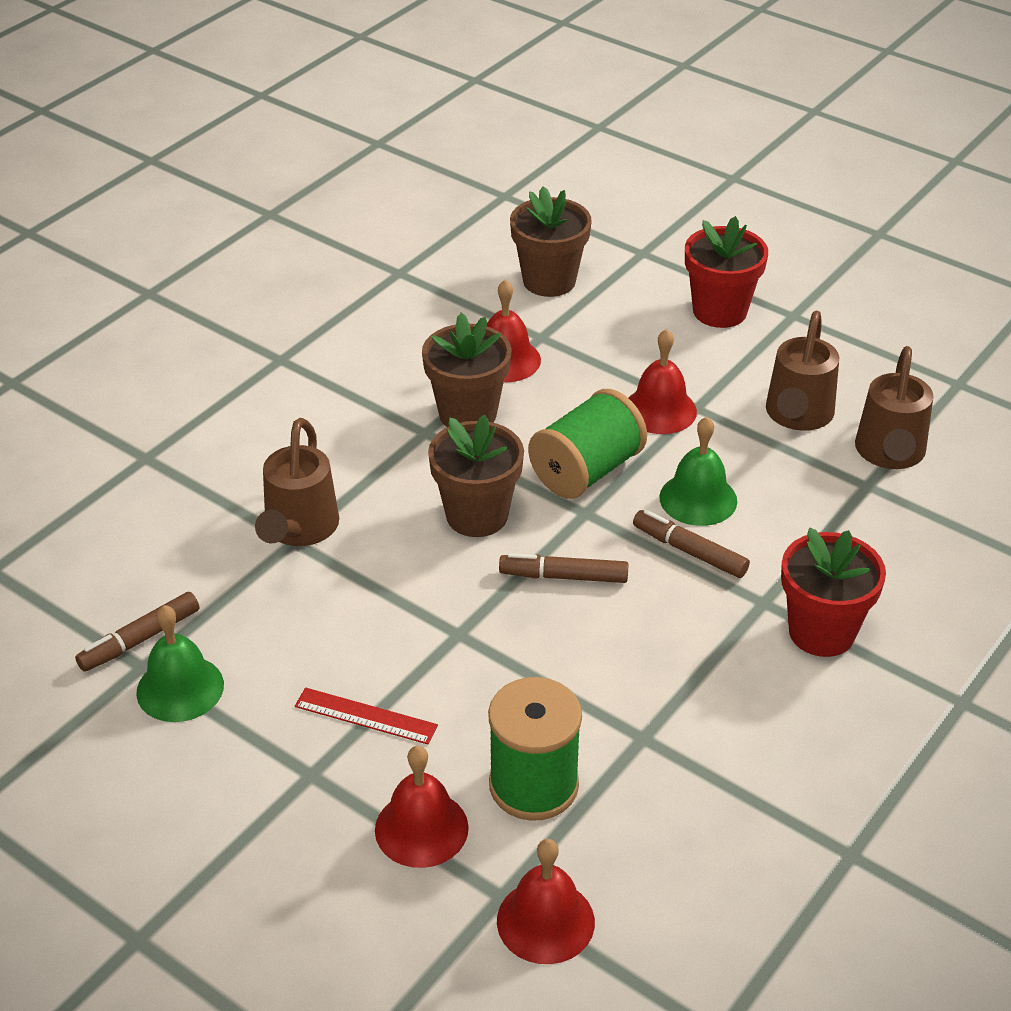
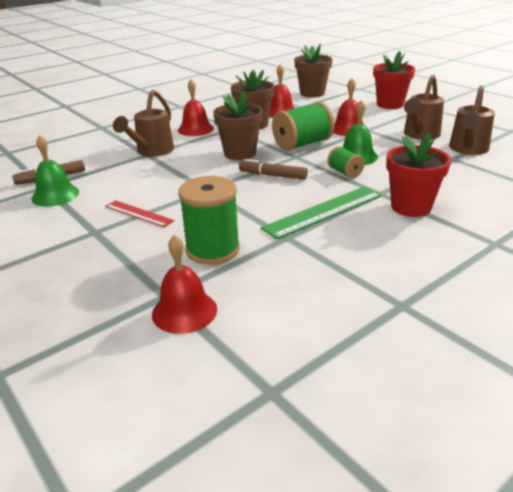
camera: 15 degrees right, 10 degrees down
red bell [375,746,469,868] -> red bell moved to [178,79,214,136]
brown marker [633,510,750,578] -> green spool [327,146,365,178]
none -> green ruler [261,186,382,240]

